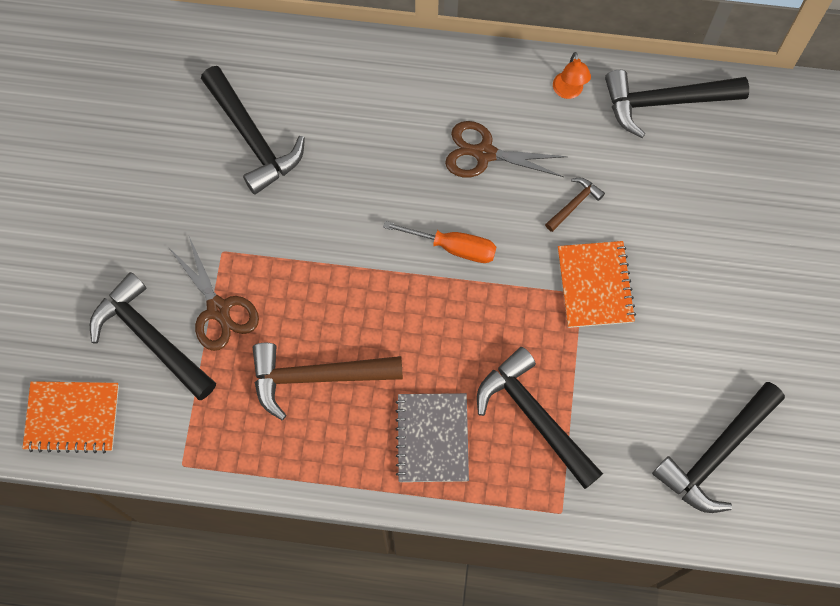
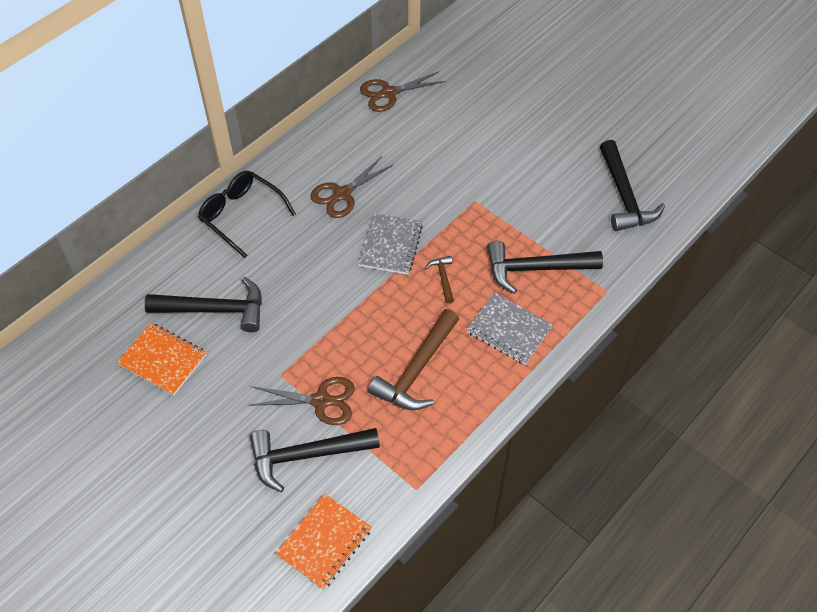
camera: 55 degrees left, 15 degrees down
orange screwdriver [383,221,496,263] -> grey notebook [358,213,423,275]
brown hammer [545,178,605,232] -> brown hammer moved to [426,256,454,304]
orange lamp [553,52,591,99] -> none
orange notebook [558,241,636,328] -> orange notebook moved to [117,323,206,396]
black hammer [605,70,749,138] -> brown scissors [360,71,446,112]
none -> black glasses [198,171,296,258]

